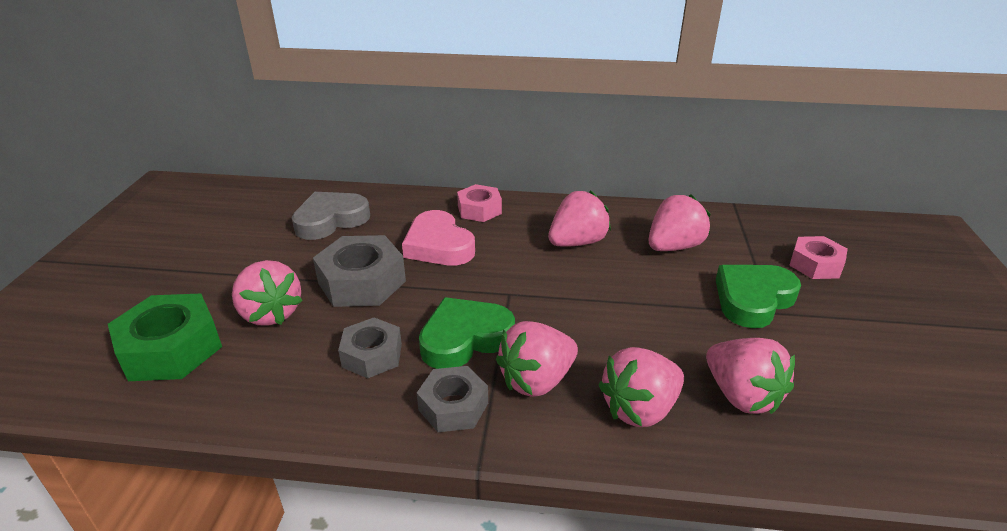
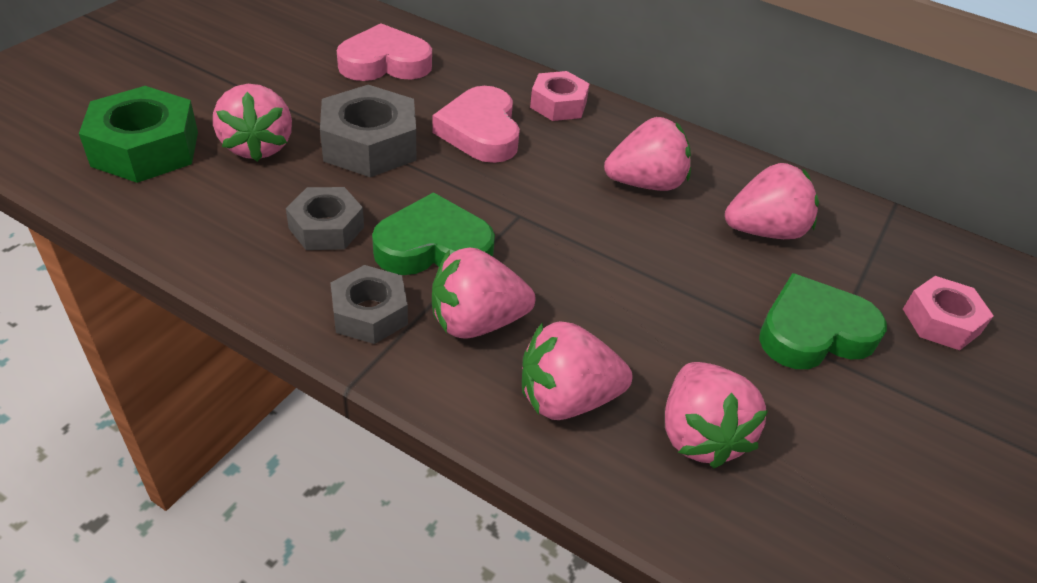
camera: 20 degrees right, 10 degrees up
grey heart [292,192,370,240] -> pink heart [337,23,432,81]

